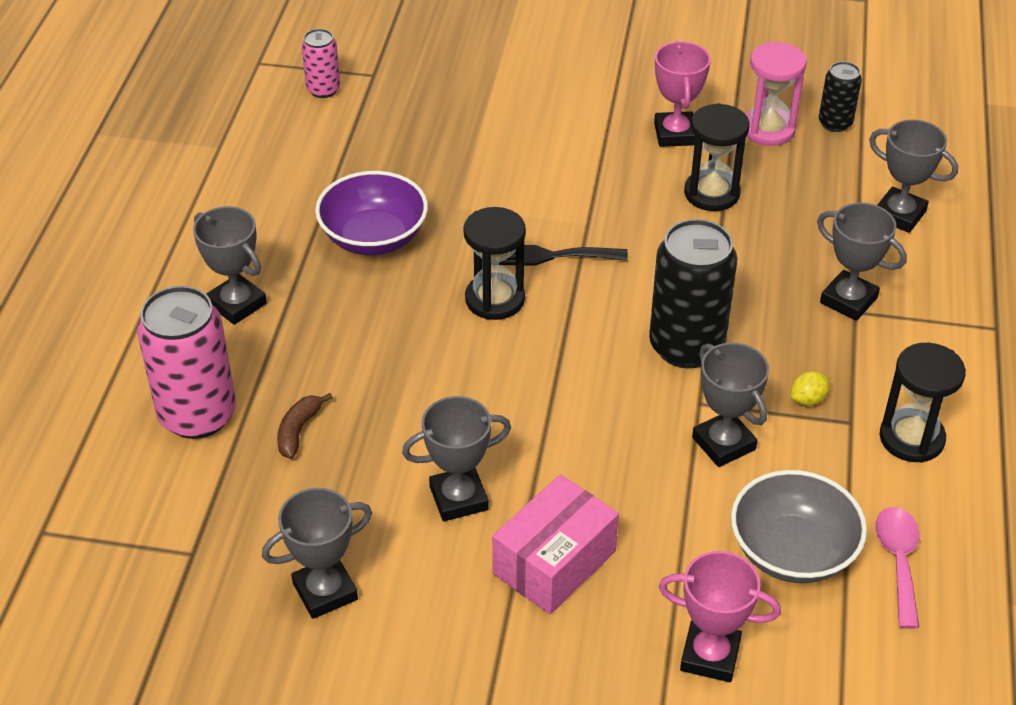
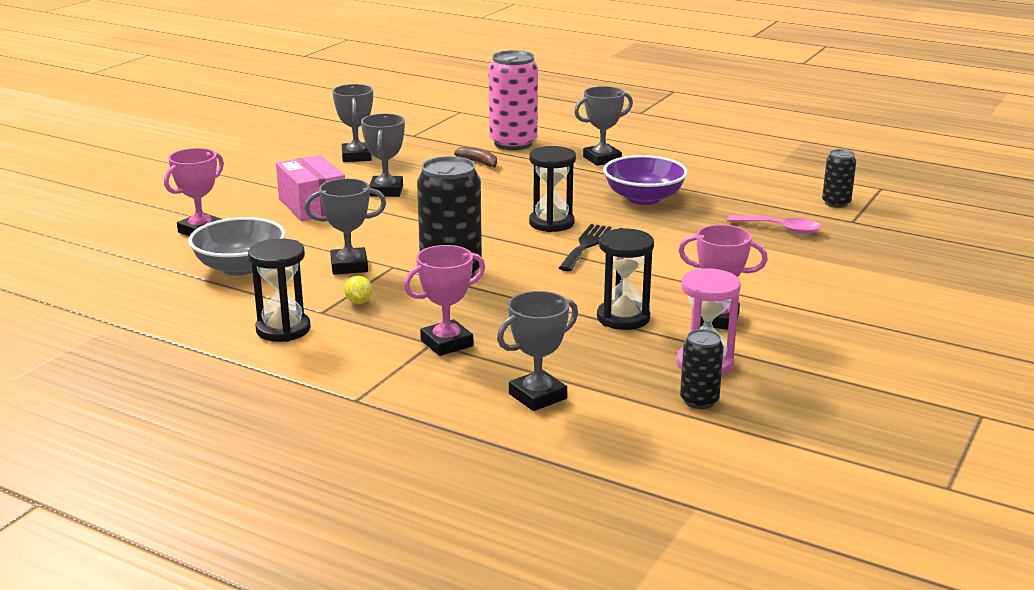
camera: 110 degrees right, 20 degrees down
pink can [302,29,340,98] -> black can [822,149,856,208]
grey trophy [817,203,907,321] -> pink trophy [404,245,485,356]
pink spoon [875,507,919,629] -> pink spoon moved to [727,215,822,234]

